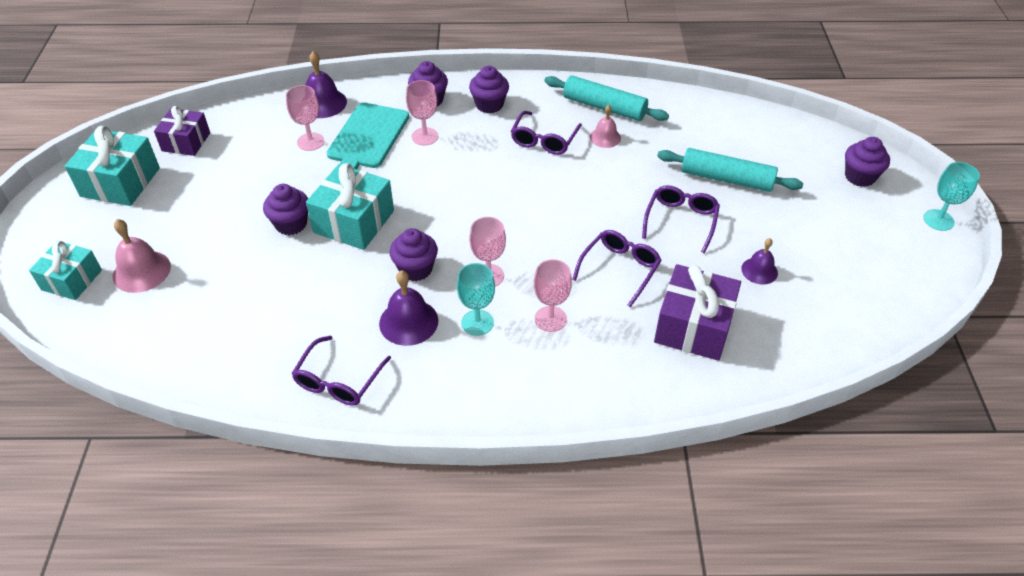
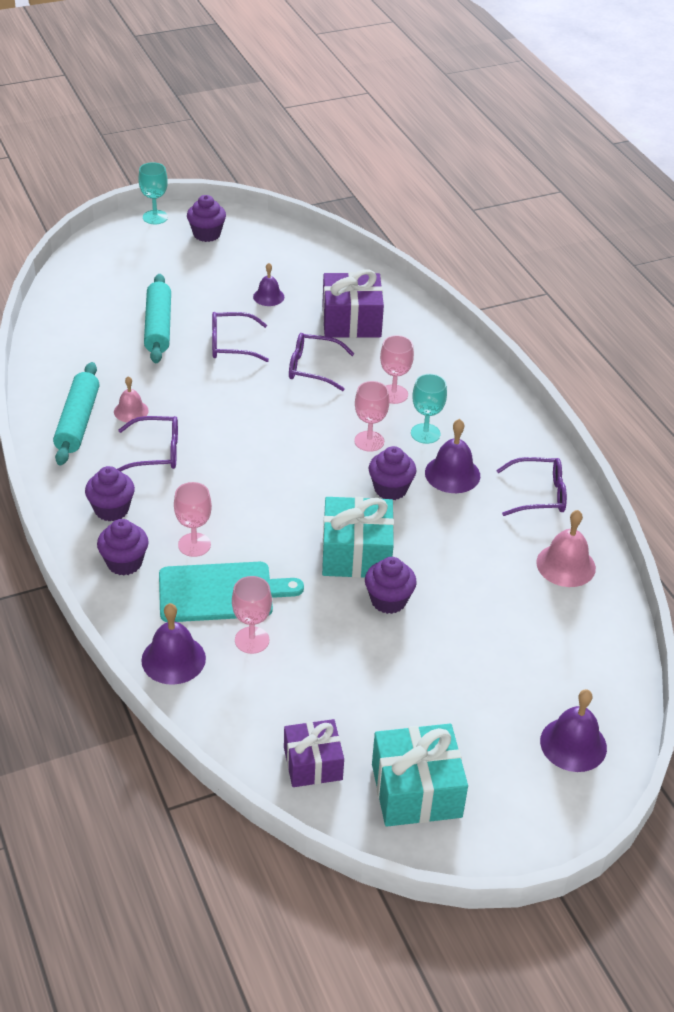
camera: 115 degrees left, 5 degrees down
turquoise gift [29,241,102,300] -> purple bell [540,689,607,772]
pink bell [113,219,171,293] -> pink bell moved to [536,510,596,587]
purple cupcake [845,137,890,187] -> purple cupcake moved to [187,195,226,242]

